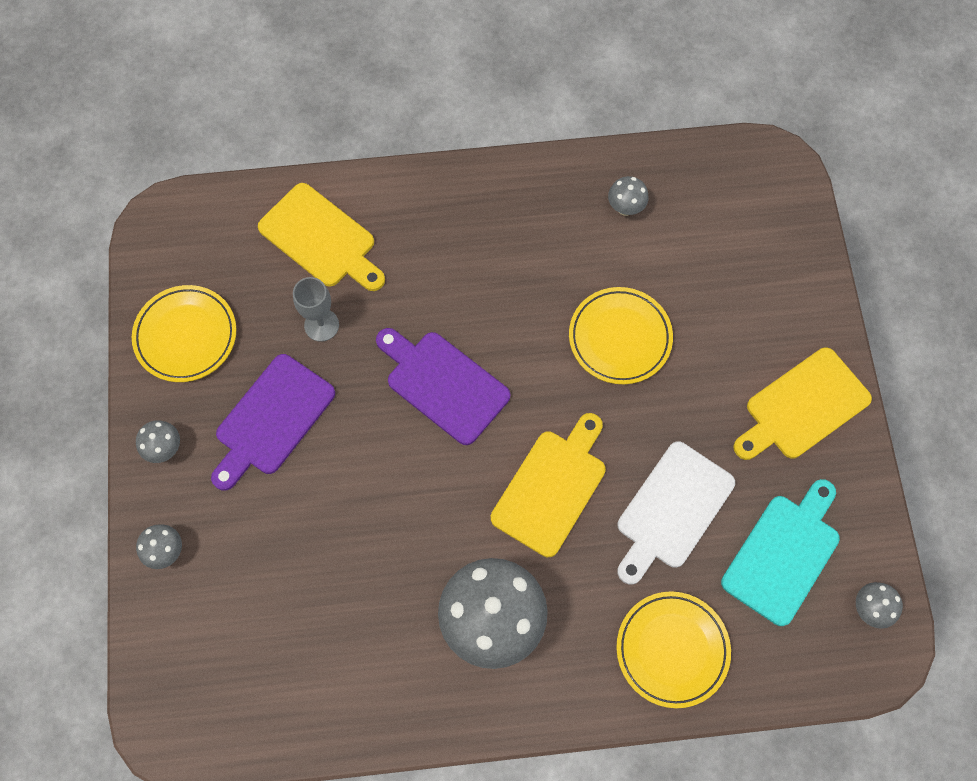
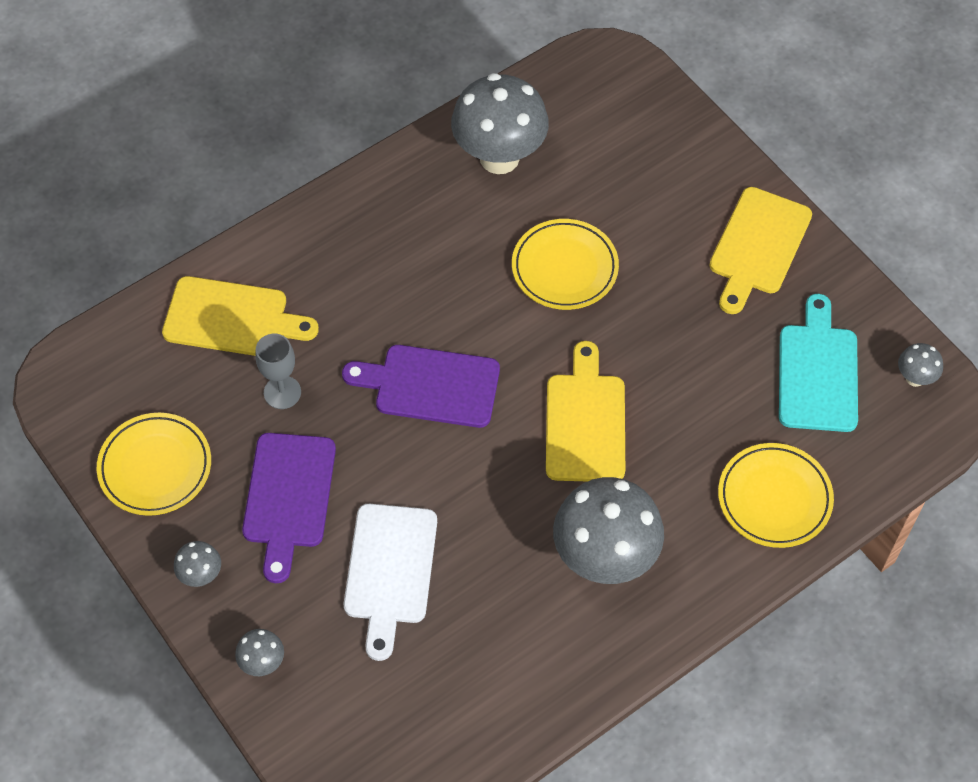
camera: 30 degrees left, 10 degrees down
grey mushroom [608,176,649,216] -> grey mushroom [451,73,549,174], size x2.31
white cutting board [617,441,735,585] -> white cutting board moved to [344,504,437,661]

